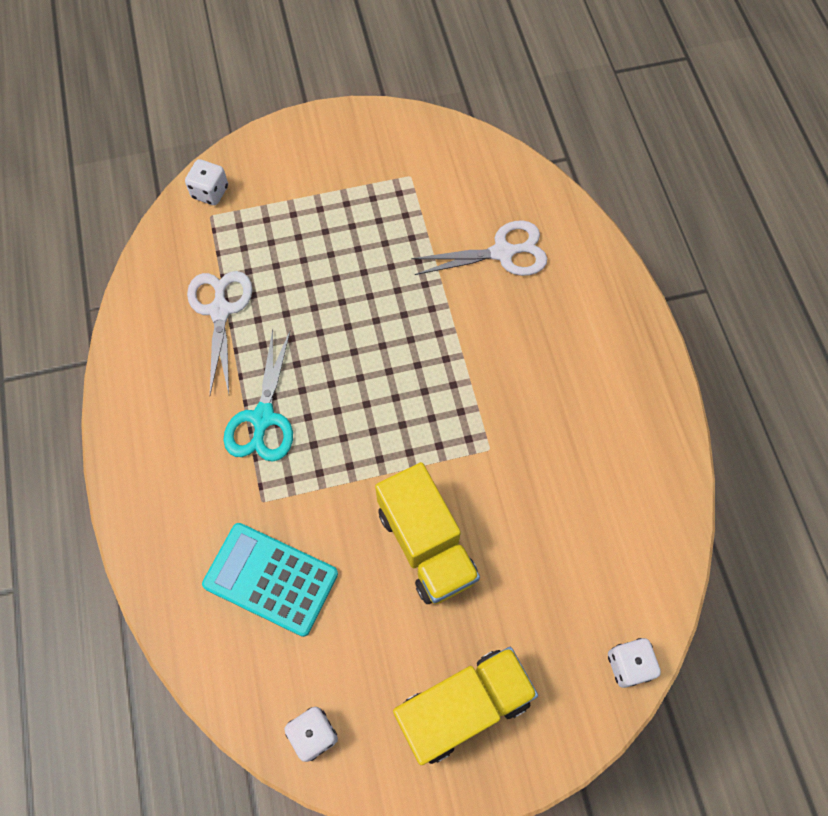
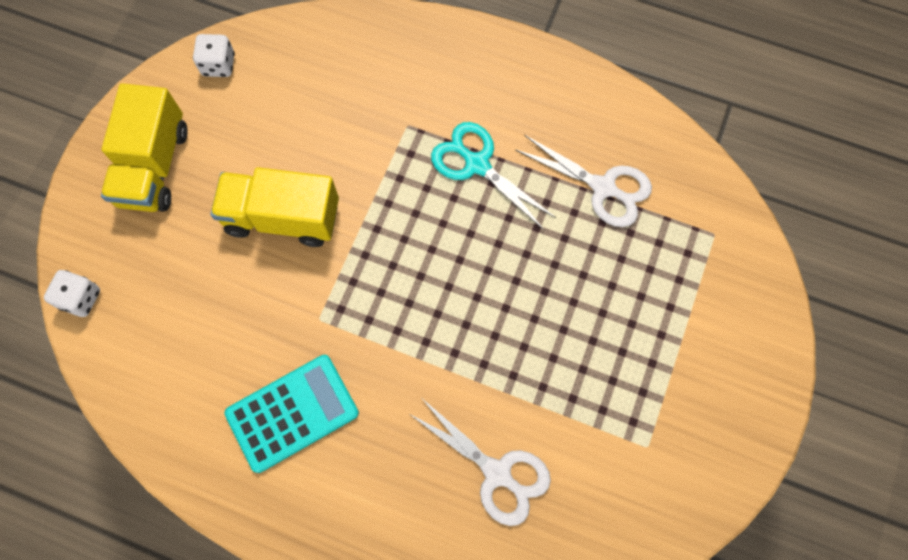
camera: 125 degrees right, 5 degrees up
white dice [185,159,228,205] -> none
turquoise calculator [202,523,338,637] -> turquoise calculator moved to [225,355,359,473]
white scissors [411,220,548,276] -> white scissors turned 75 degrees counterclockwise [408,400,551,526]

